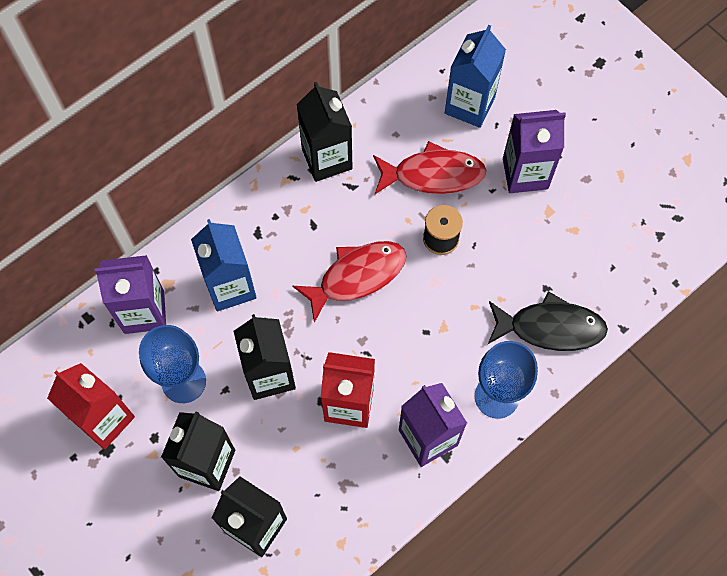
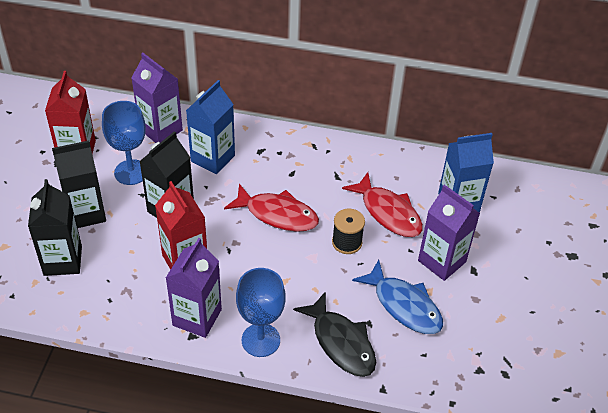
camera: 50 degrees right, 20 degrees down
black carton [297,82,353,182] -> none
none -> blue fish [352,260,443,334]

